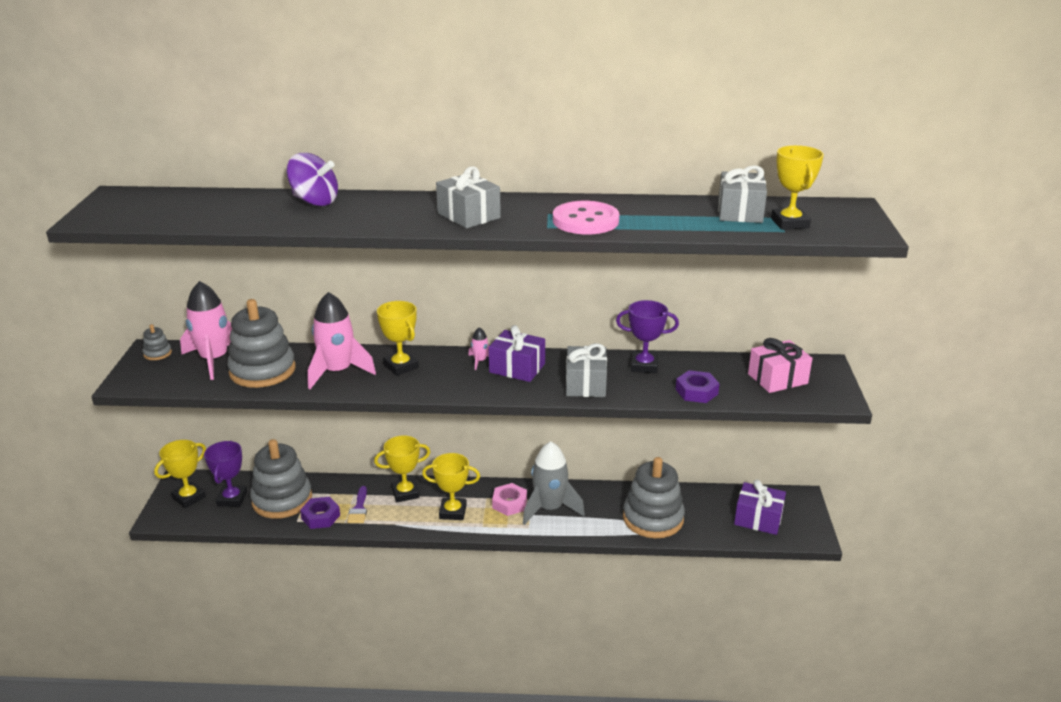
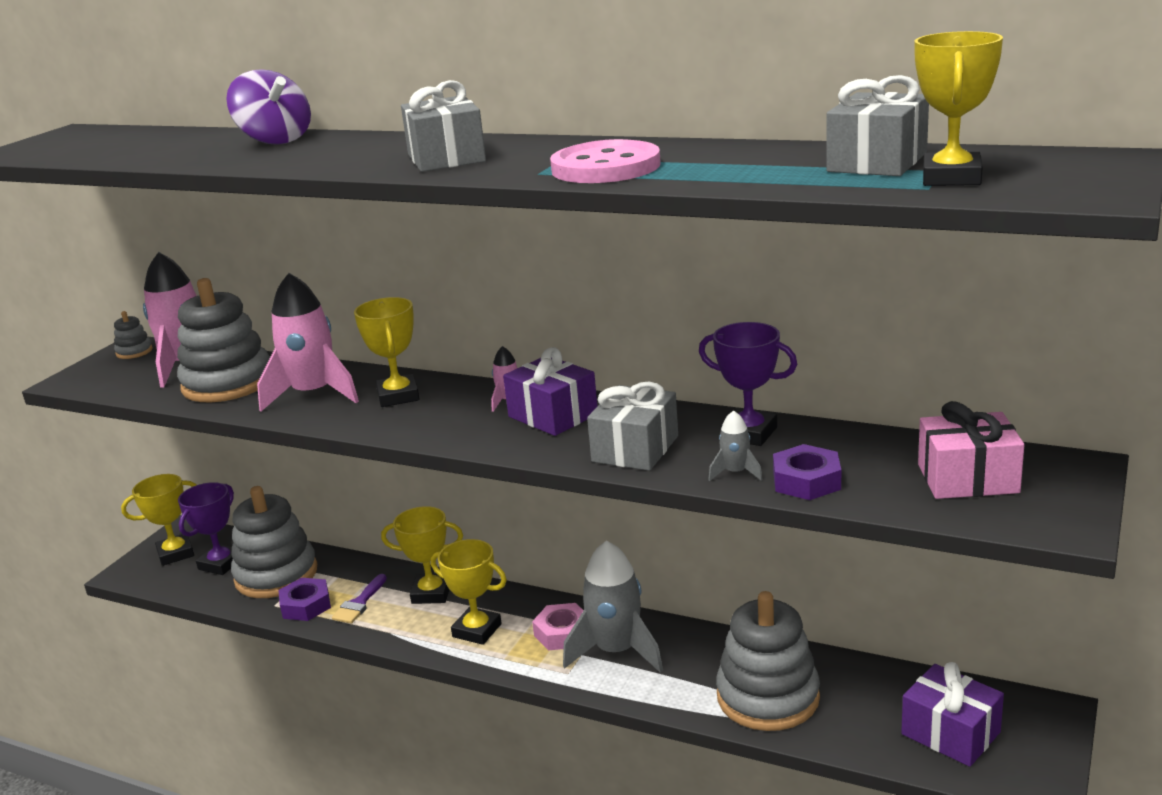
camera: 25 degrees right, 5 degrees down
none -> grey rocket [708,410,763,481]

